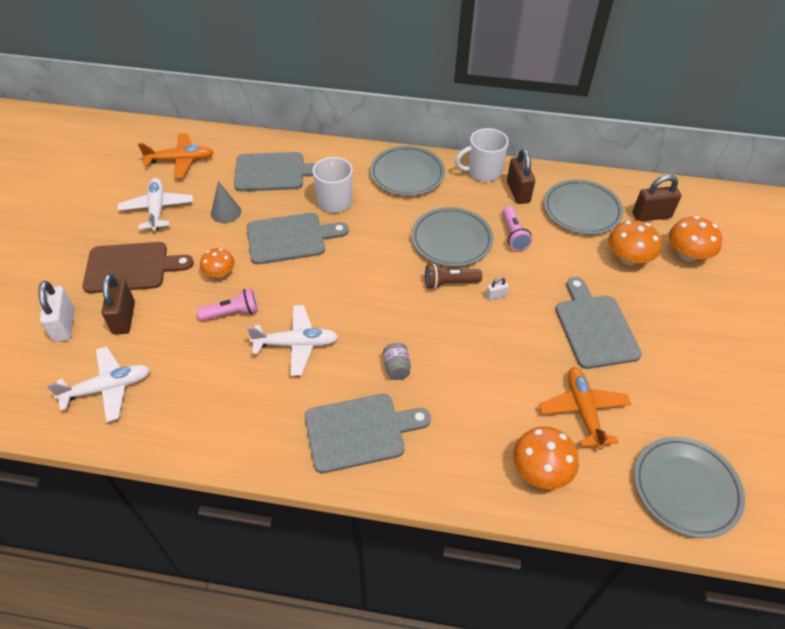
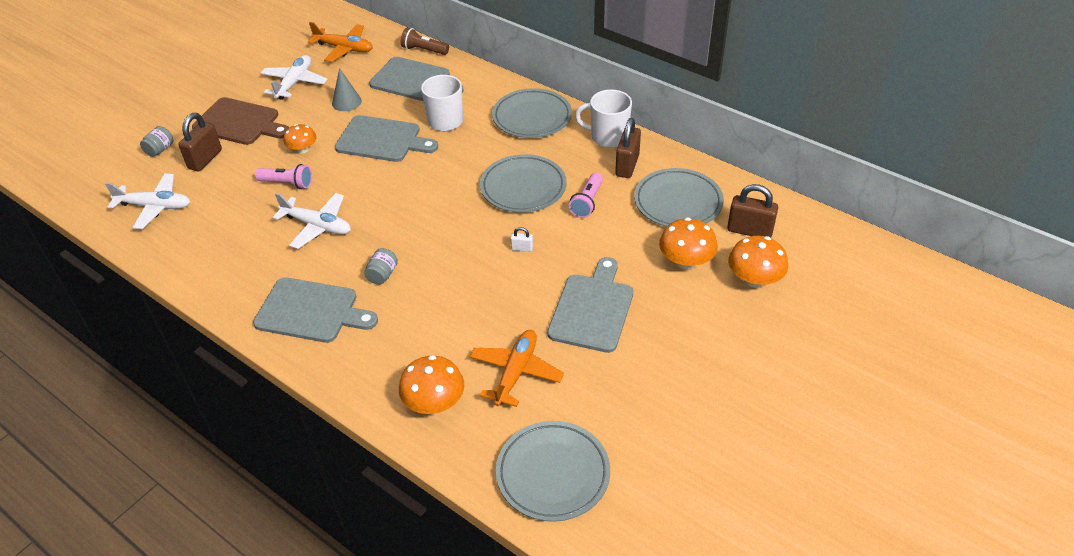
camera: 30 degrees right, 5 degrees down
white padlock [38,281,74,342] -> grey jar [140,126,174,157]
brown flashlight [425,264,482,289] -> brown flashlight moved to [401,28,449,55]

